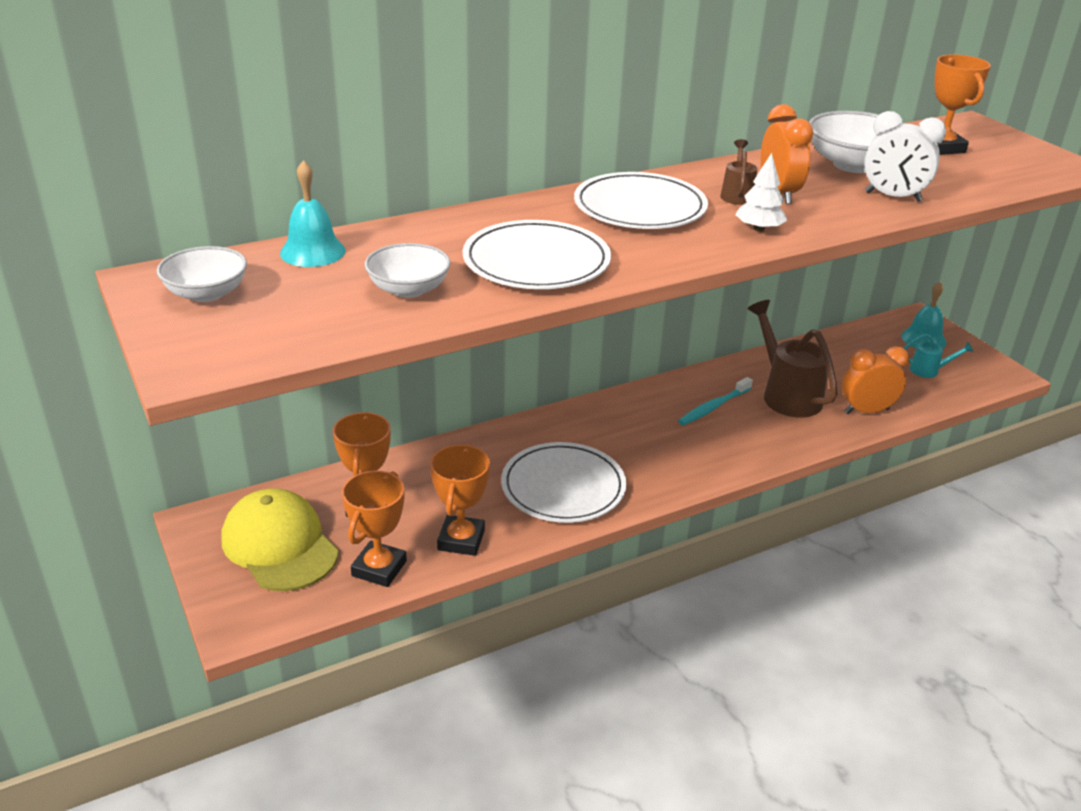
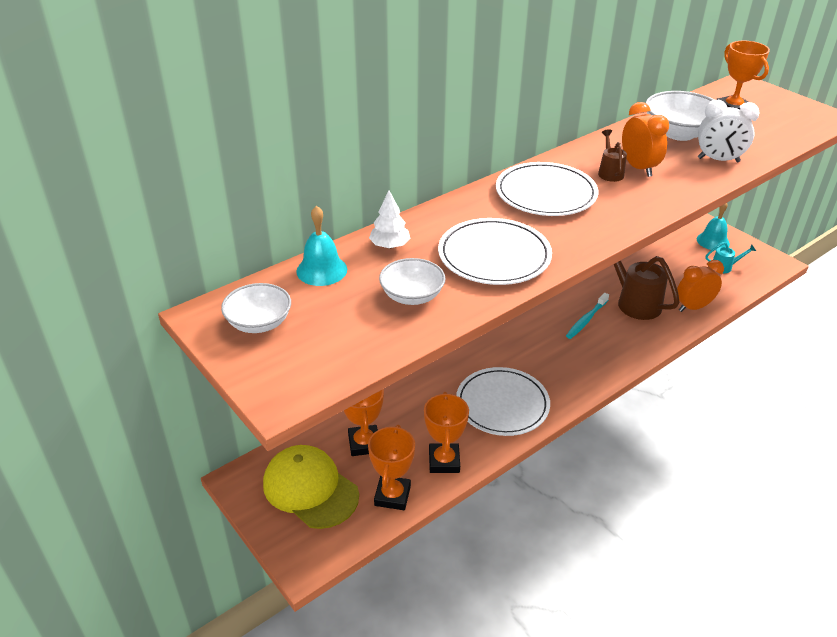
camera: 10 degrees left, 5 degrees up
white tree [735,153,787,232] -> white tree moved to [369,191,411,249]

